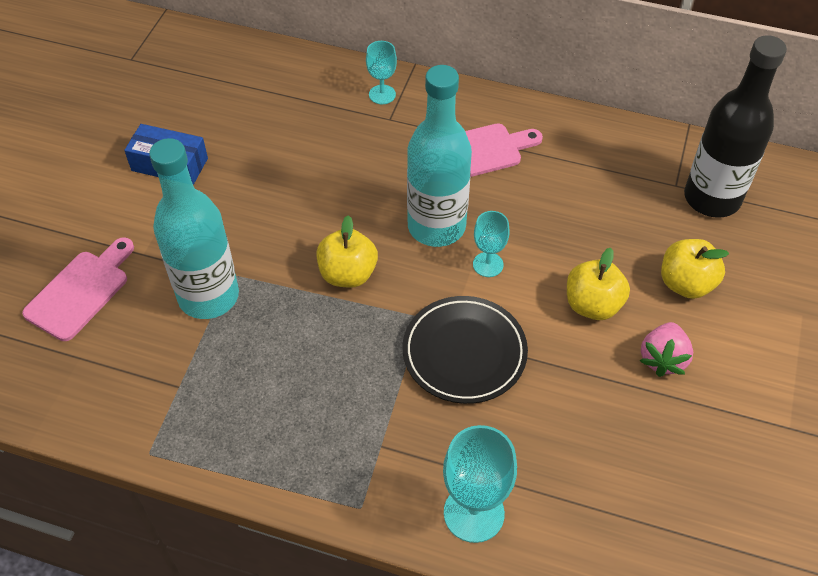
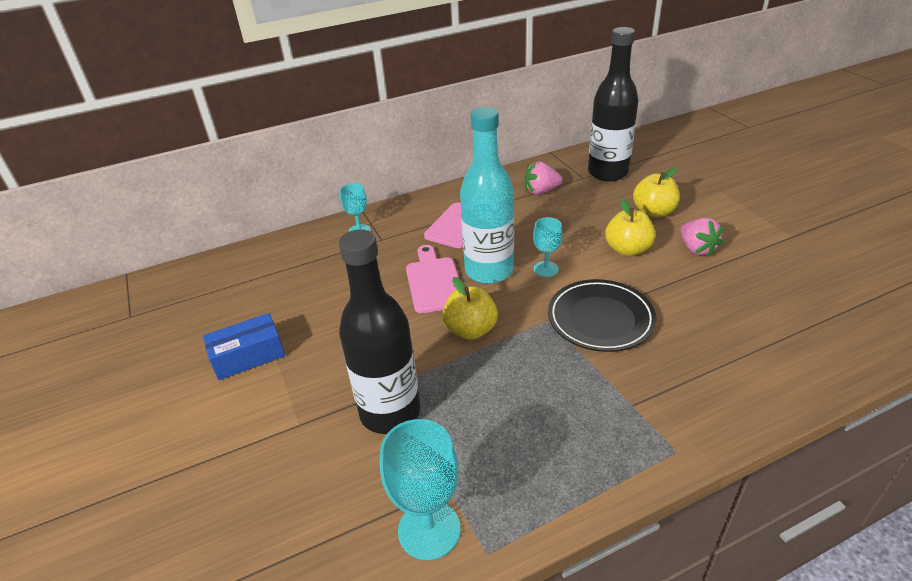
camera: 40 degrees left, 15 degrees down
pink cutting board [22,237,134,341] -> pink cutting board moved to [406,245,459,313]
turquoise bottle [149,138,239,319] -> black bottle [339,229,420,434]
turquoise goblet [443,425,517,543] -> turquoise goblet moved to [380,419,460,560]
none -> pink strawberry [524,161,563,194]

